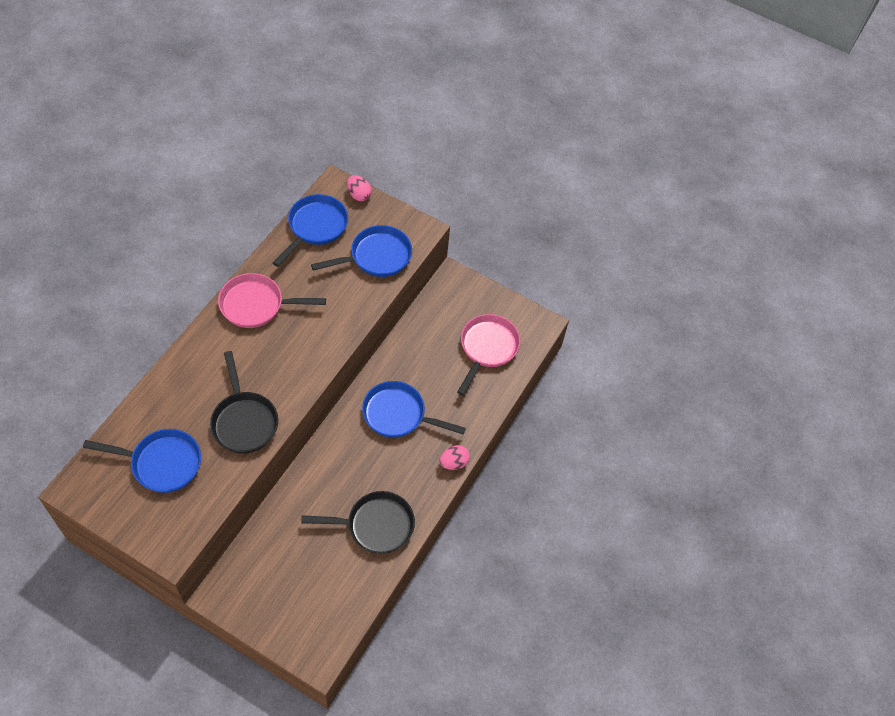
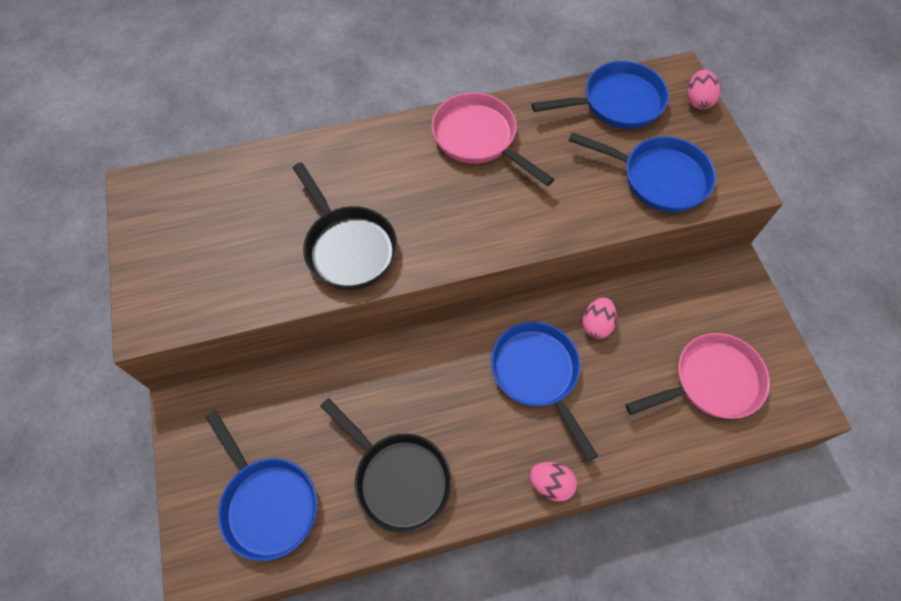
camera: 50 degrees right, 5 degrees up
blue pan [83,429,201,493] -> blue pan moved to [205,410,317,561]
black pan [210,351,278,454] -> black pan turned 60 degrees counterclockwise [293,162,397,290]
none -> pink egg [583,297,617,339]

